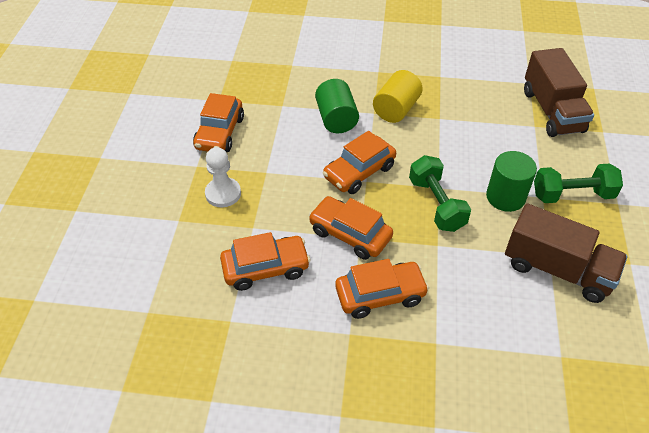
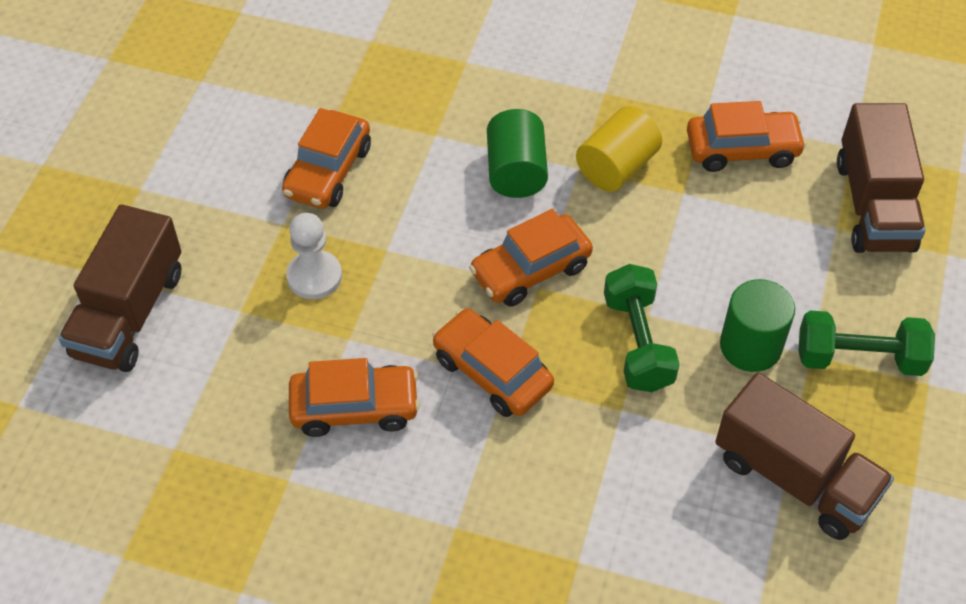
camera: 10 degrees right, 5 degrees up
orange car [335,259,429,319] -> orange car moved to [687,101,807,172]
none -> brown truck [58,204,181,372]

